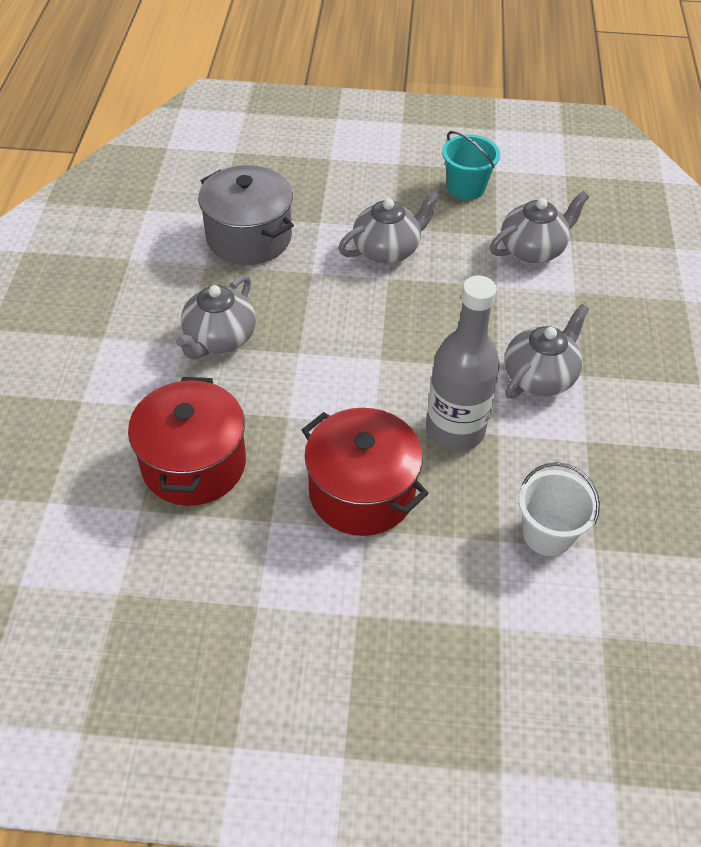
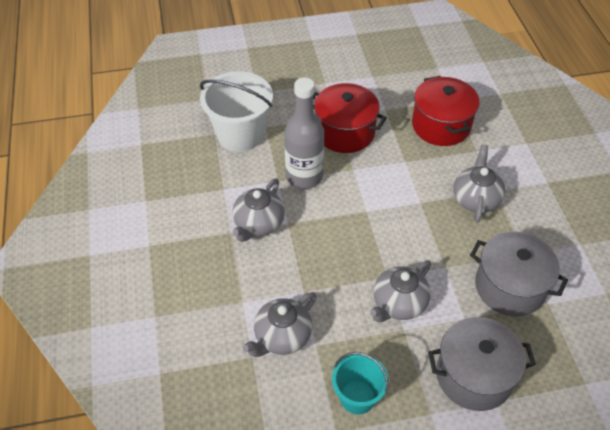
camera: 165 degrees right, 0 degrees up
white bucket [519,462,600,556] -> white bucket [200,71,273,152], size x1.66
none -> grey pot [428,317,536,411]

